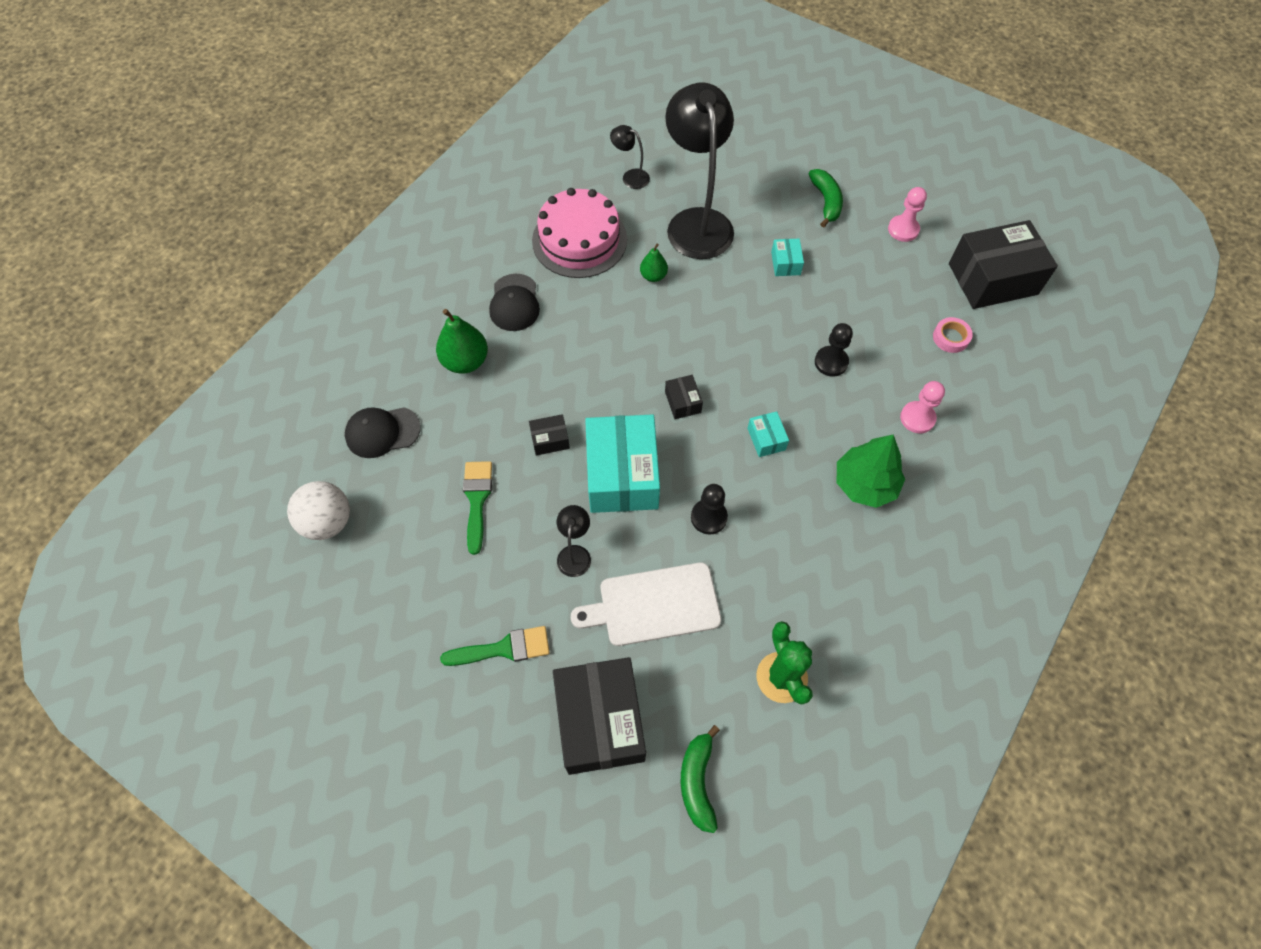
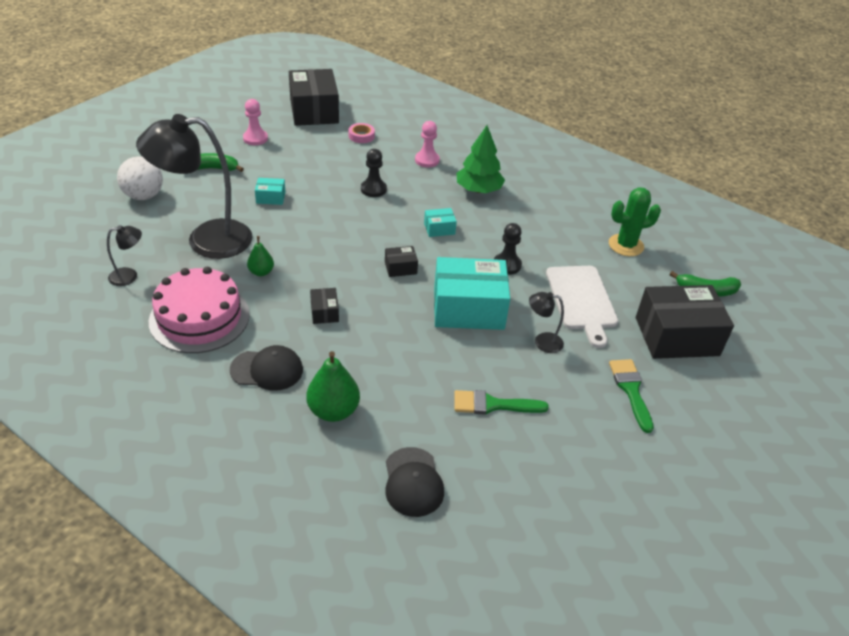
camera: 90 degrees left, 20 degrees down
white ball [287,481,350,540] -> white ball moved to [117,156,163,200]
black box [529,414,570,456] -> black box moved to [310,288,339,324]
black lamp [610,125,650,189] -> black lamp turned 135 degrees counterclockwise [107,225,142,286]

